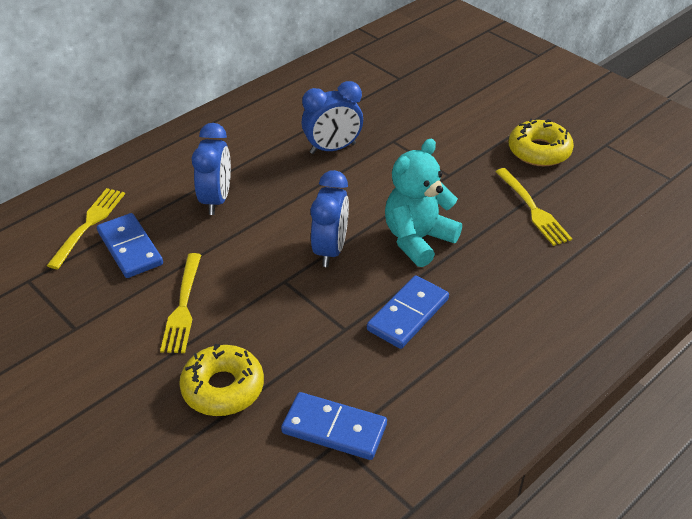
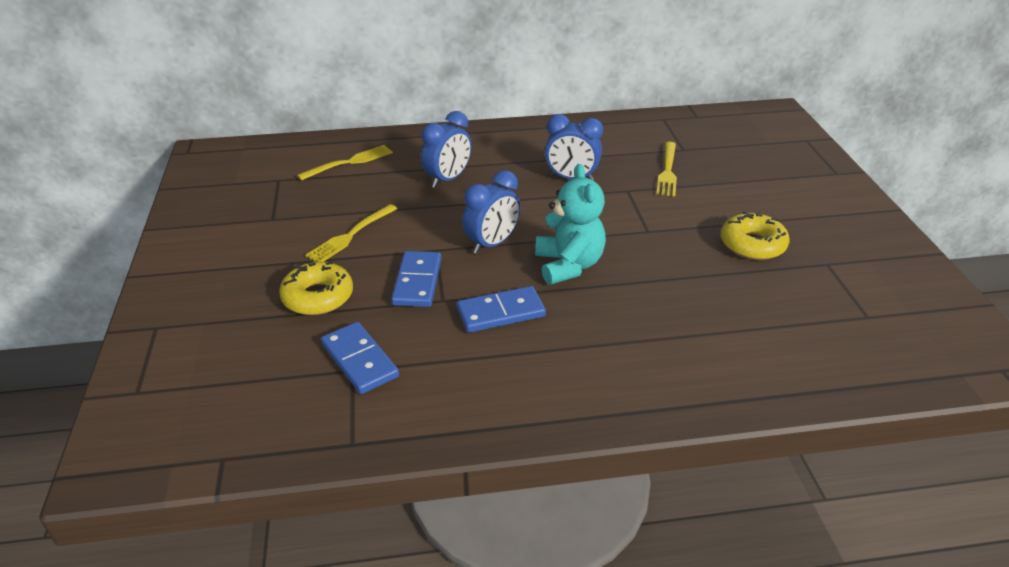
camera: 35 degrees right, 5 degrees down
blue domino [97,213,163,278] -> blue domino moved to [391,251,442,307]
turquoise teddy bear [385,139,462,267] -> turquoise teddy bear turned 90 degrees clockwise [535,164,606,285]
yellow fork [496,168,572,246] -> yellow fork moved to [656,142,677,197]

